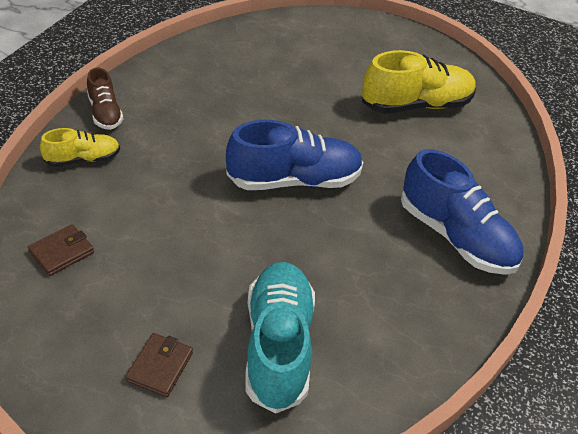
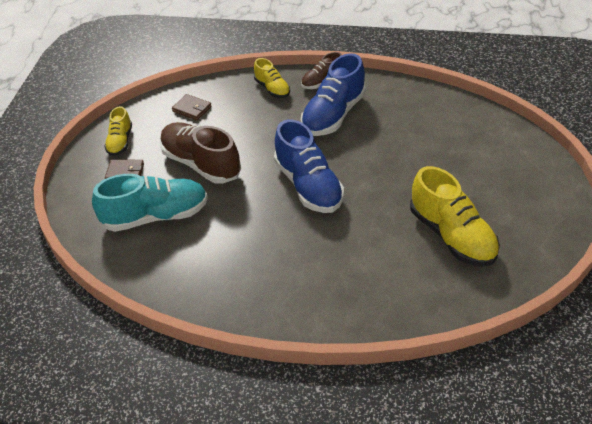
camera: 80 degrees right, 0 degrees up
blue shoe [401,149,524,275] -> blue shoe moved to [301,53,366,136]
none -> yellow shoe [104,106,132,156]
none -> brown shoe [160,122,241,184]

